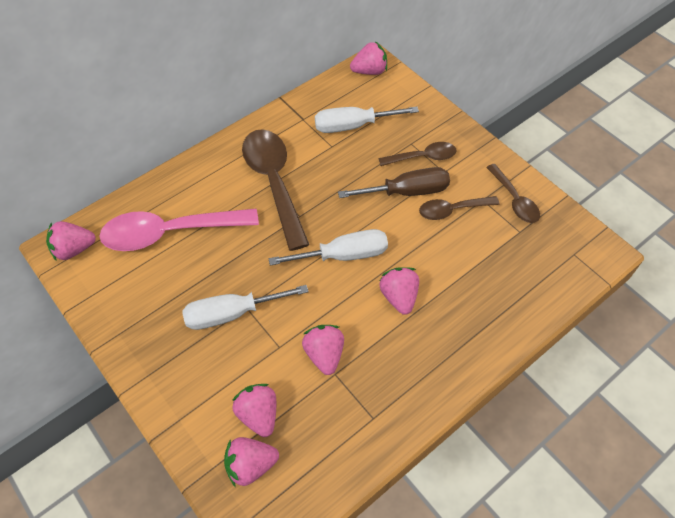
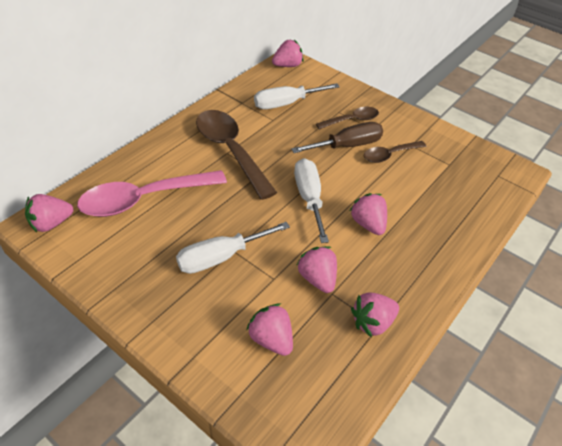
camera: 15 degrees left, 10 degrees down
pink strawberry [224,437,279,487] -> pink strawberry moved to [351,292,399,337]
white screwdriver [269,229,388,266] -> white screwdriver turned 75 degrees counterclockwise [294,158,329,243]
brown spoon [486,164,540,223] -> none

